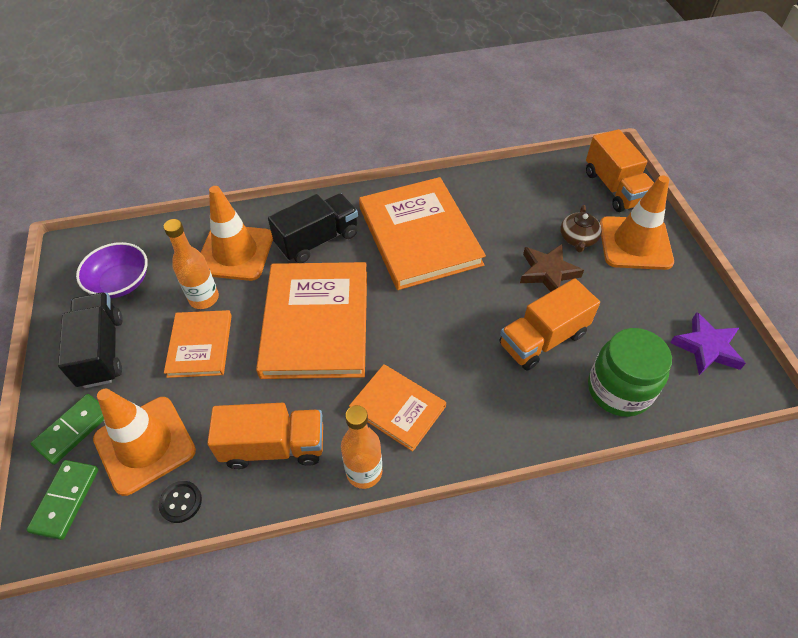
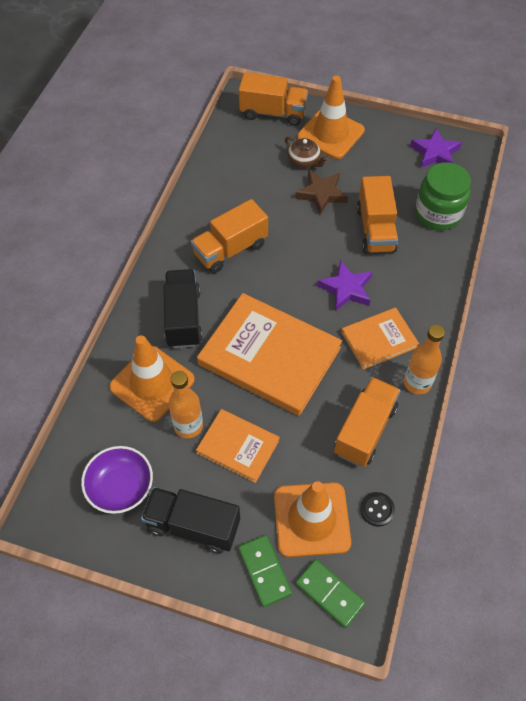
camera: 60 degrees left, 5 degrees up
orange book [359,177,486,290] -> orange truck [191,199,268,273]
none -> purple star [317,260,372,311]

